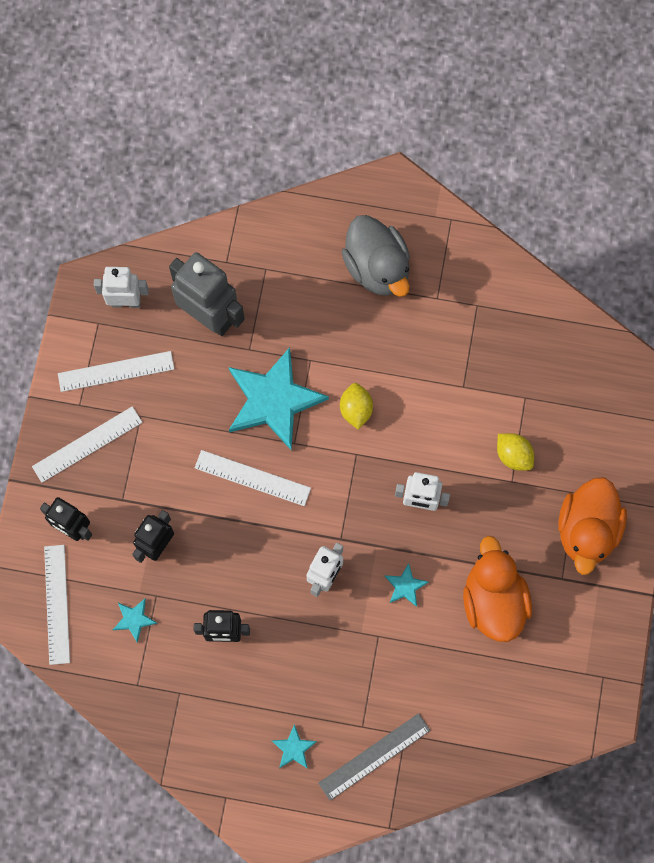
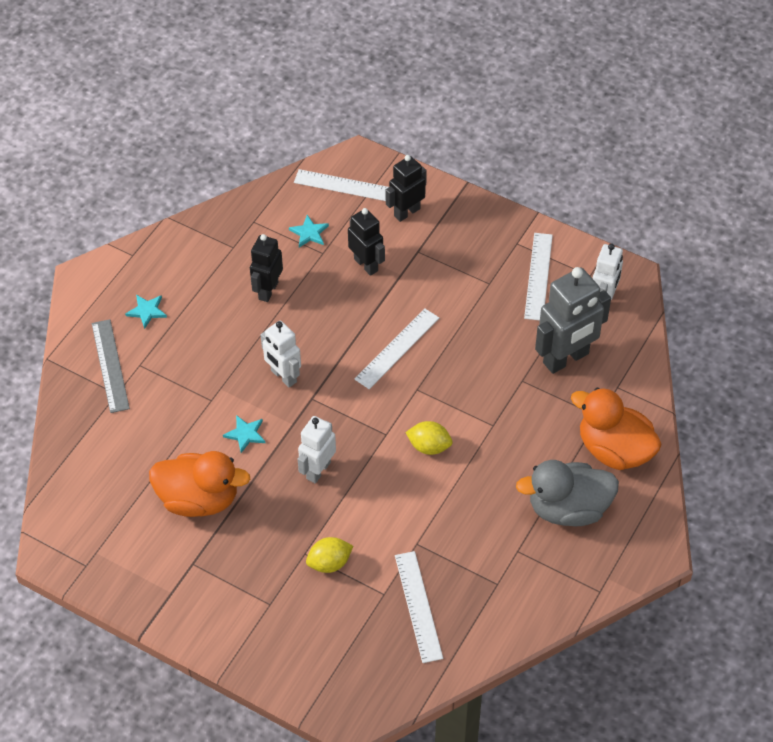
camera: 110 degrees right, 20 degrees down
white ruler [32,406,143,483] -> white ruler moved to [395,551,443,663]
turquoise star [229,347,329,451] -> none
orange duck [558,477,627,575] -> orange duck moved to [571,388,662,470]

